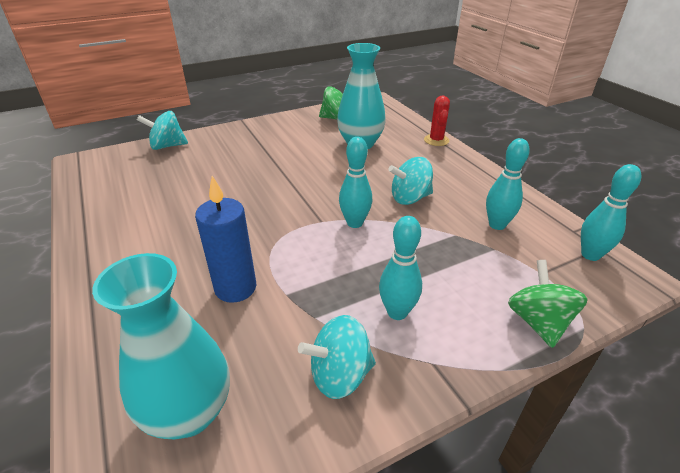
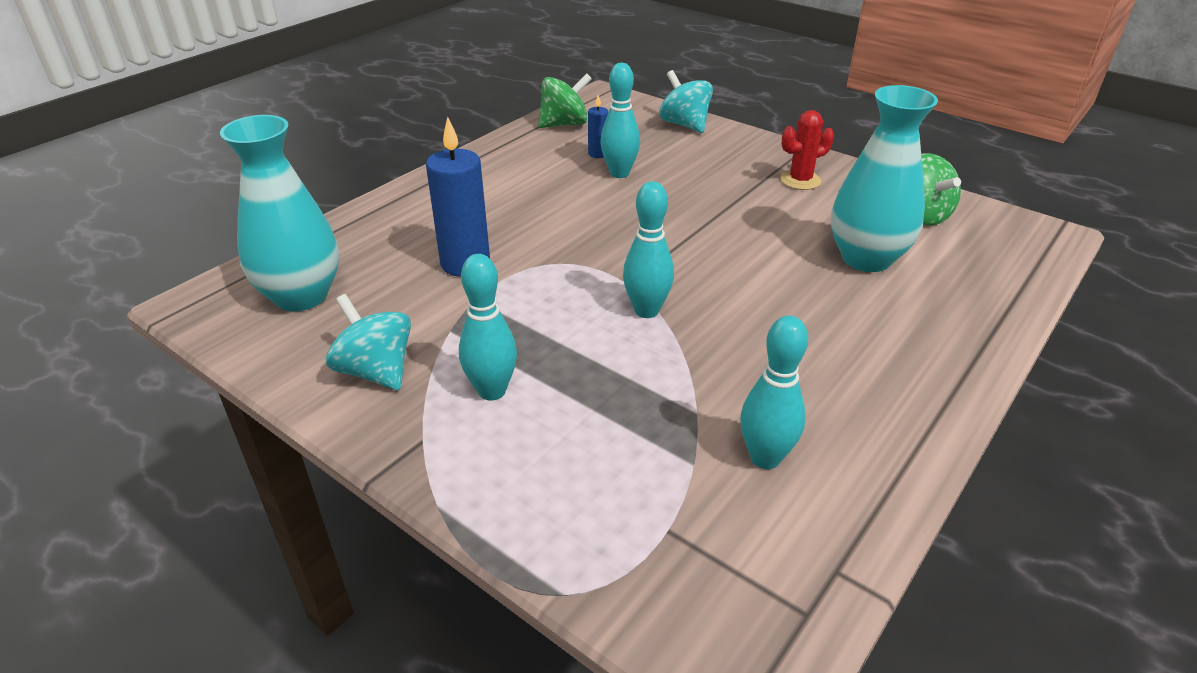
camera: 65 degrees right, 0 degrees up
turquoise spinning top [388,157,433,205] -> none
red cactus [424,96,450,146] -> red cactus moved to [780,110,834,190]
green spinning top [508,260,588,348] -> green spinning top moved to [538,74,592,128]
turquoise bowling pin [581,164,641,261] -> turquoise bowling pin moved to [600,63,640,178]
none -> blue candle [588,95,608,158]

